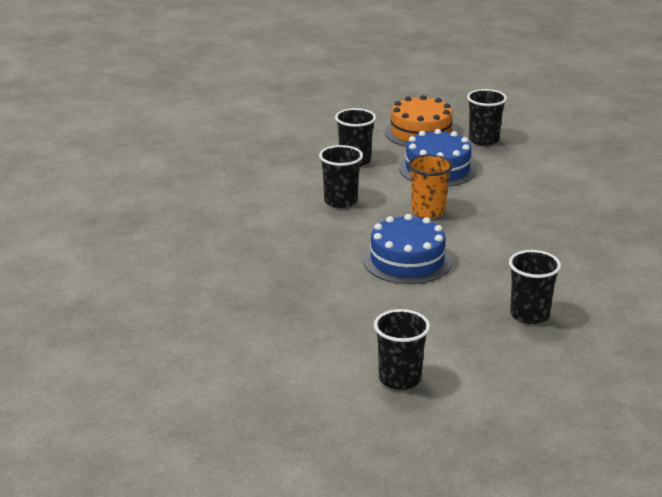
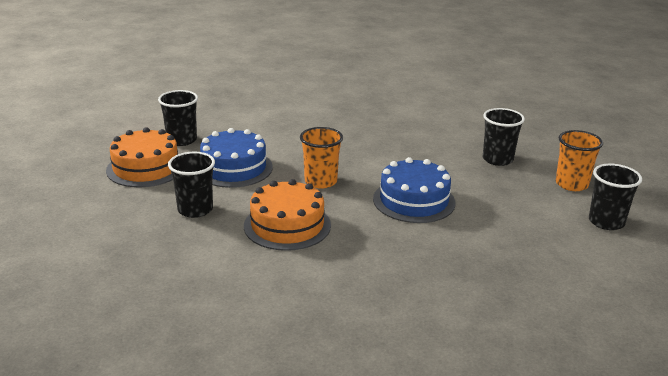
camera: 85 degrees left, 0 degrees up
black cup [319,145,363,208] -> orange cake [244,179,331,251]
none -> orange cup [556,130,603,191]

